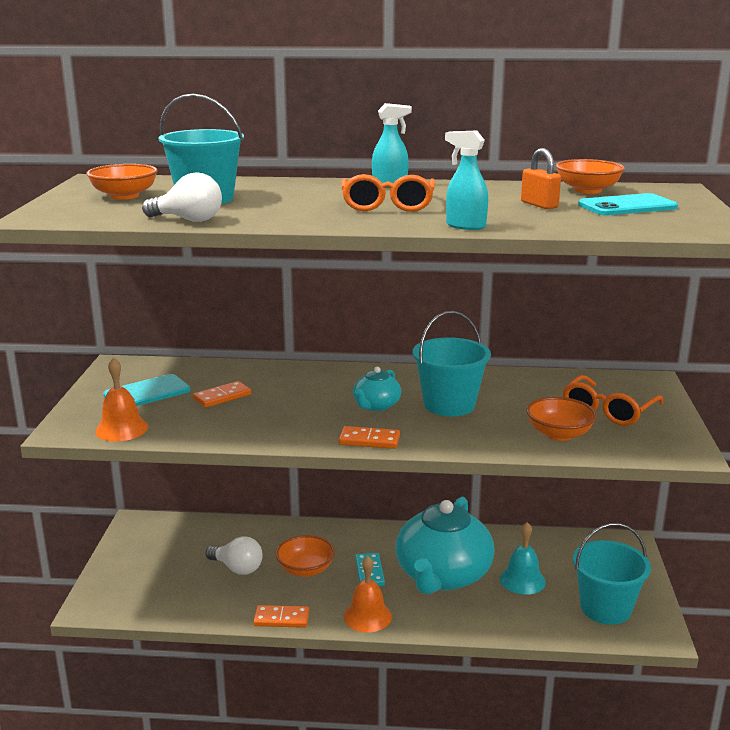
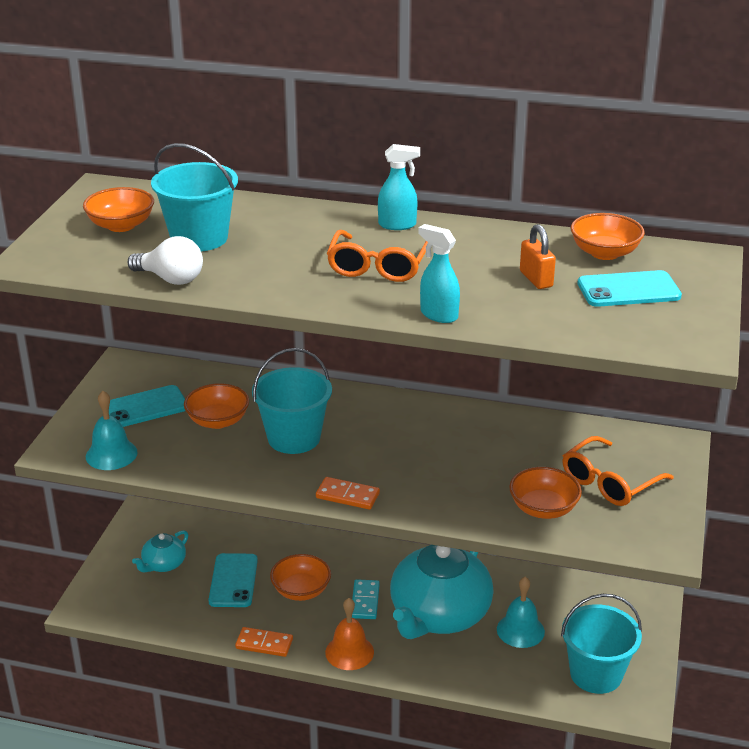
camera: 10 degrees right, 10 degrees up
orange bell [95,357,148,442] -> turquoise bell [86,391,138,470]
orange domino [193,381,251,408] -> orange bowl [184,383,249,429]
white light bulb [205,536,263,575] -> turquoise phone [209,553,258,607]
turquoise teapot [353,367,401,411] -> turquoise teapot moved to [132,530,188,572]
turquoise bucket [413,311,491,416] -> turquoise bucket moved to [252,348,332,454]

